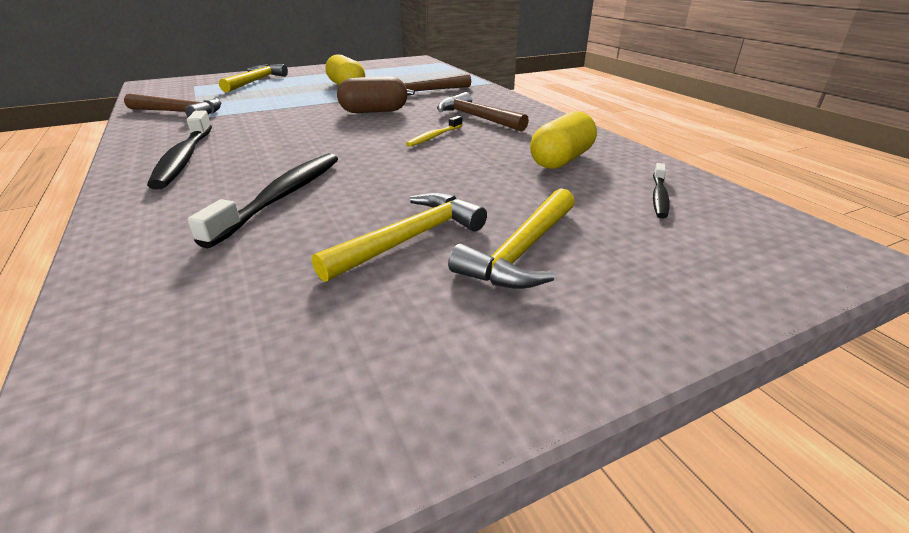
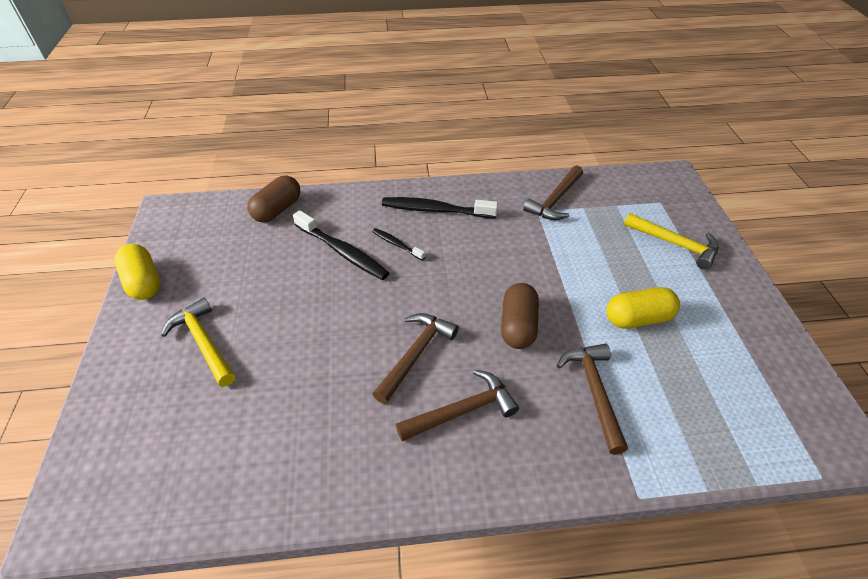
camera: 110 degrees right, 15 degrees up
yellow hammer [312,193,487,282] -> none
yellow toothbrush [406,116,462,147] -> brown hammer [373,313,459,404]
yellow capsule [530,112,597,169] -> yellow capsule moved to [114,244,160,300]
black toothbrush [653,163,670,219] -> black toothbrush moved to [372,228,425,260]
none -> brown capsule [247,175,300,222]

